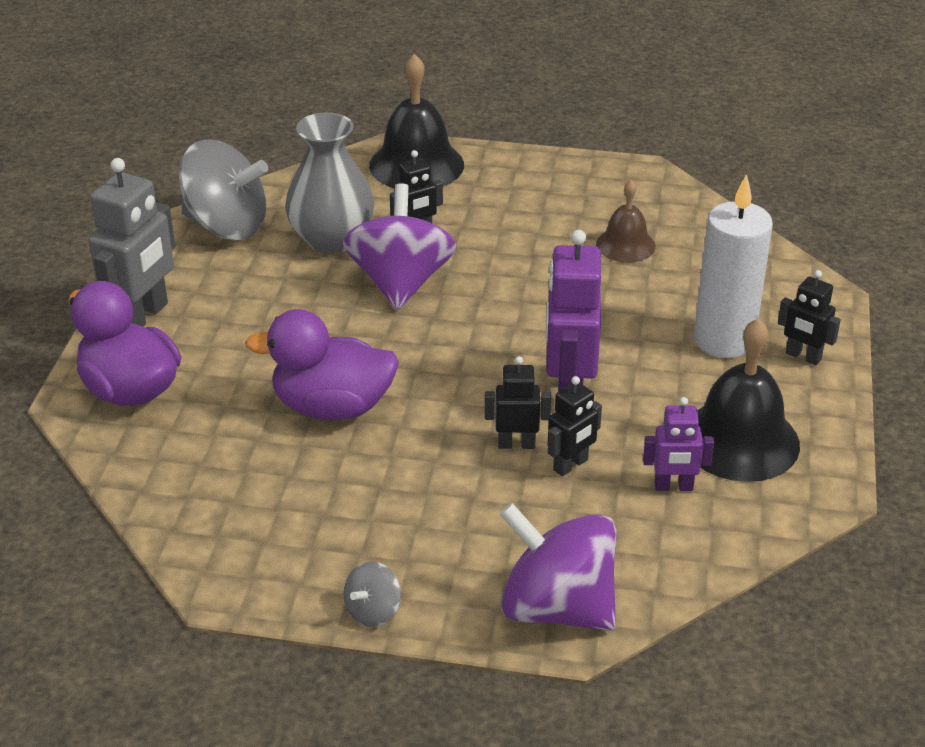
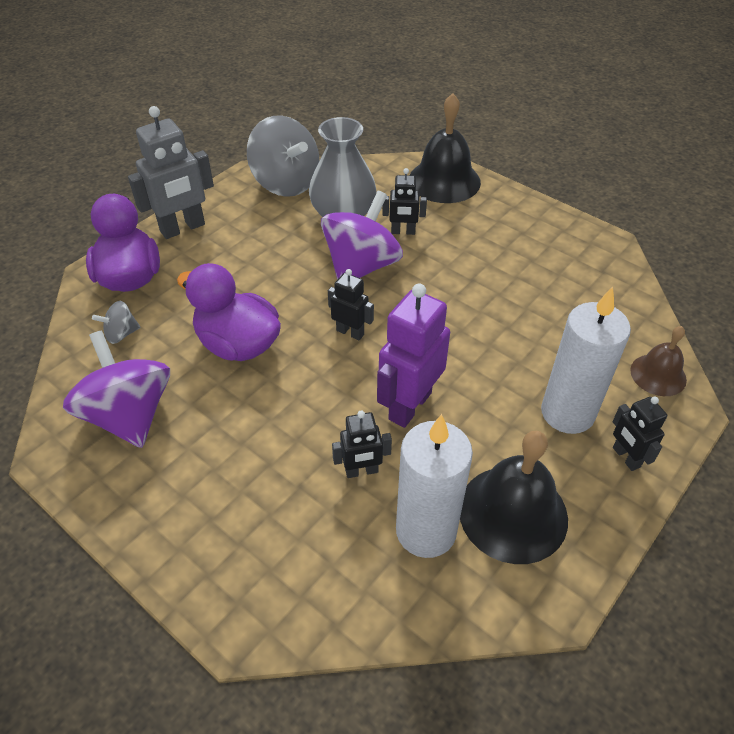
camera: 30 degrees right, 10 degrees up
grey spinning top [343,561,401,627] -> grey spinning top moved to [92,301,141,344]
black robot [485,356,551,449] -> black robot moved to [328,269,374,340]
purple spinning top [500,503,616,631] -> purple spinning top moved to [63,331,170,448]
brown bell [596,180,656,263] -> brown bell moved to [630,326,687,396]
purple robot [643,397,714,491] -> white candle [396,414,473,558]

